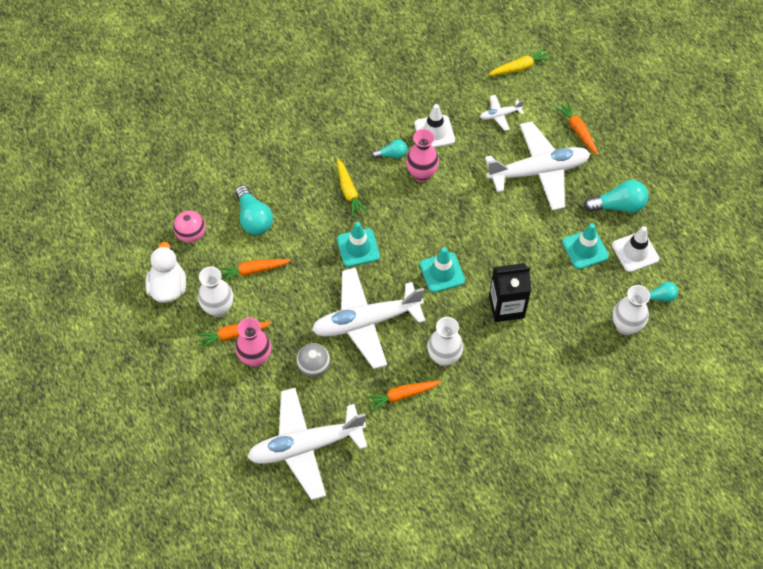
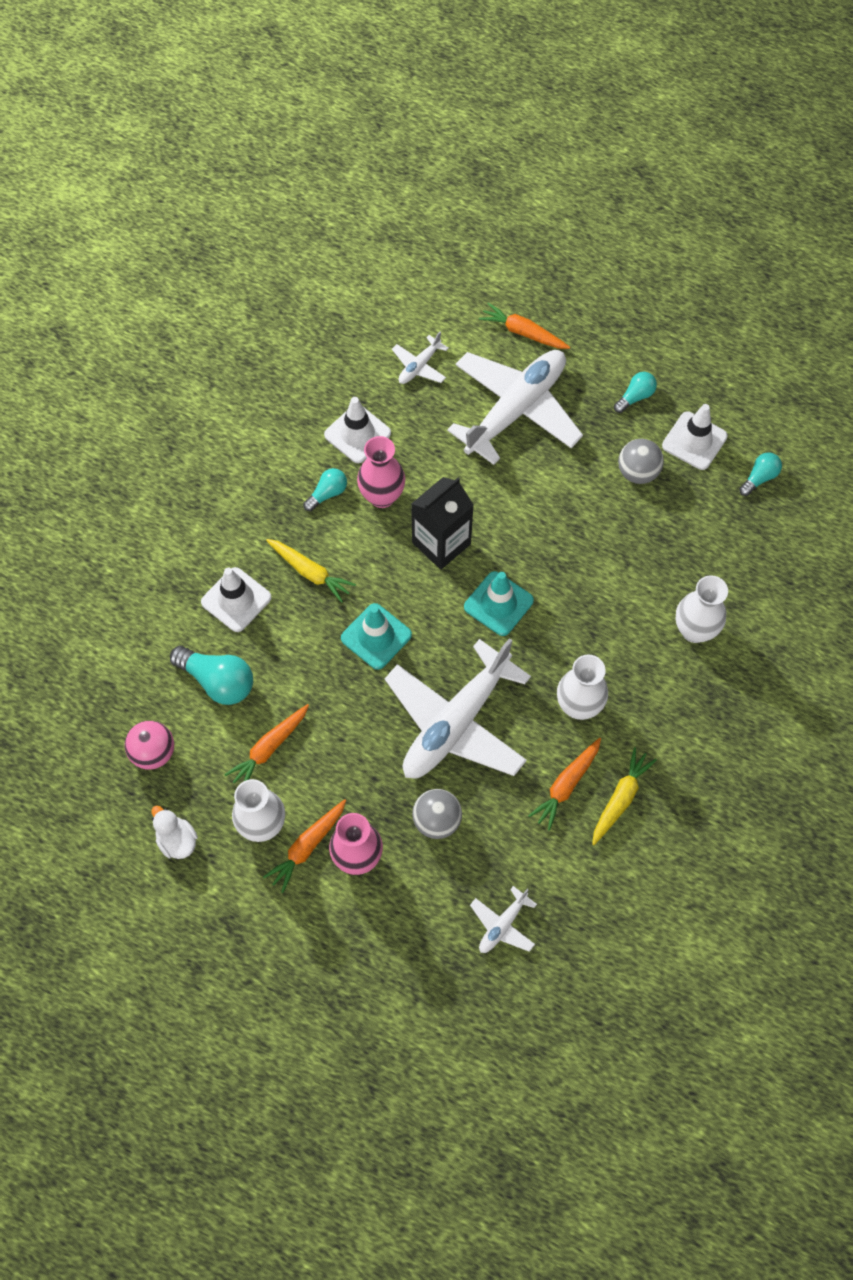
camera: 35 degrees left, 5 degrees up
white duck [145,242,186,303] -> white duck [151,806,198,859], size x0.63
white plane [247,388,367,500] -> white plane [470,886,537,953], size x0.43
yellow carrot [488,48,551,76] -> yellow carrot moved to [592,747,657,845]
black carton [489,263,531,322] -> black carton moved to [411,477,474,570]
turquoise traffic cone [562,223,609,269] -> grey ball [618,439,664,484]
turquoise light bulb [584,180,648,213] -> turquoise light bulb [614,372,657,413], size x0.59
white vase [613,285,650,335] -> white vase moved to [676,575,728,643]
none -> white traffic cone [201,567,272,632]

